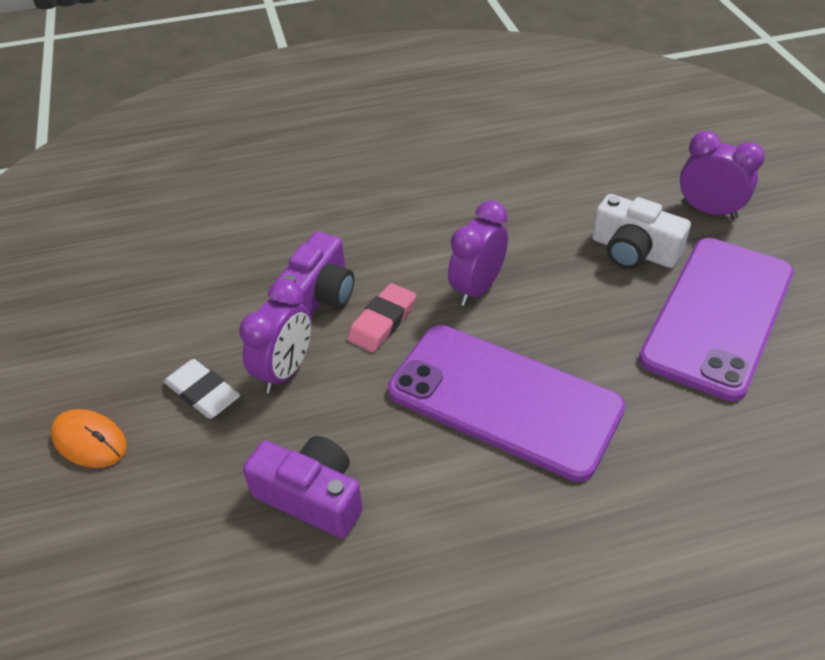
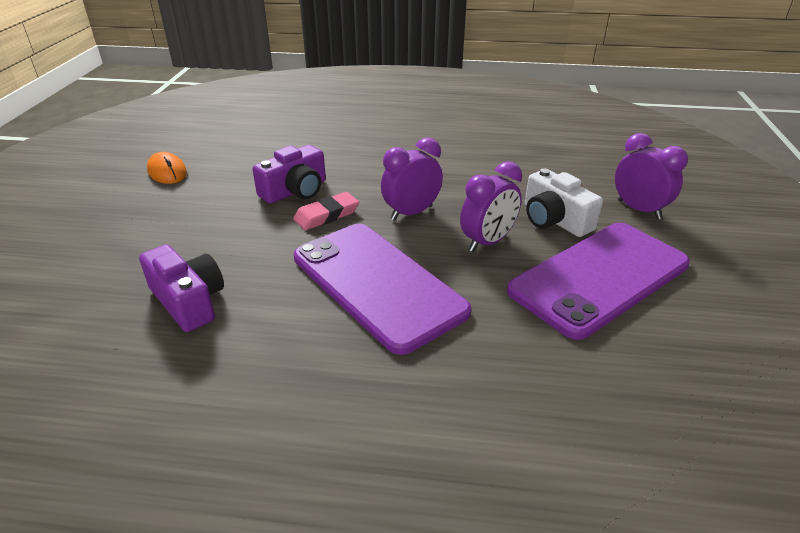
camera: 20 degrees right, 10 degrees down
orange mouse [51,409,127,468] -> orange mouse moved to [147,152,187,184]
white eraser [164,359,240,419] -> none
purple clock [239,279,312,393] -> purple clock moved to [460,161,522,252]

